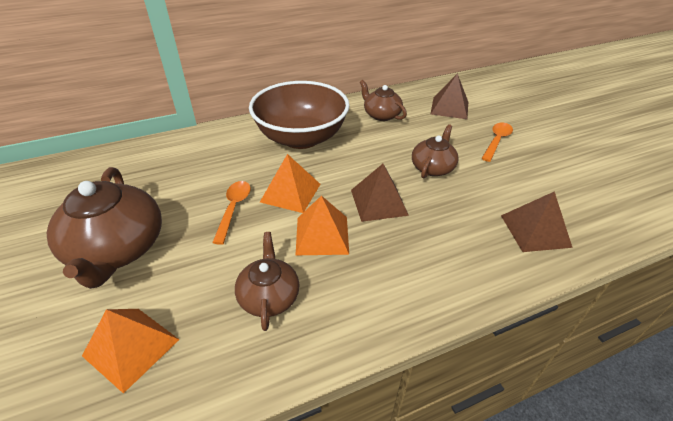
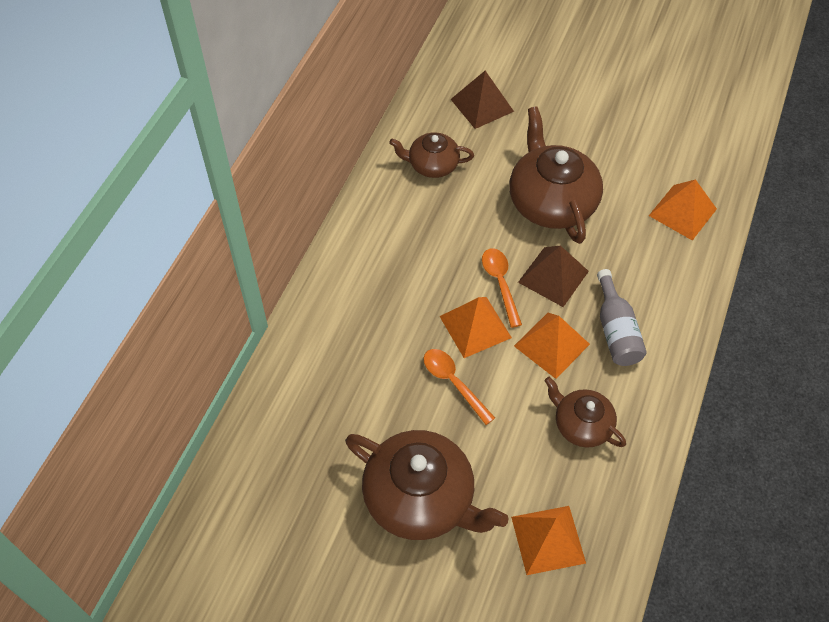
camera: 45 degrees left, 15 degrees up
brown bowl [249,81,350,149] -> none
brown teapot [412,124,459,179] -> brown teapot [509,106,603,244], size x1.76
orange spoon [481,122,513,162] -> orange spoon moved to [482,248,522,328]
brown pyramid [501,191,573,252] -> orange pyramid [649,179,717,241]
none -> grey bottle [597,269,647,366]

